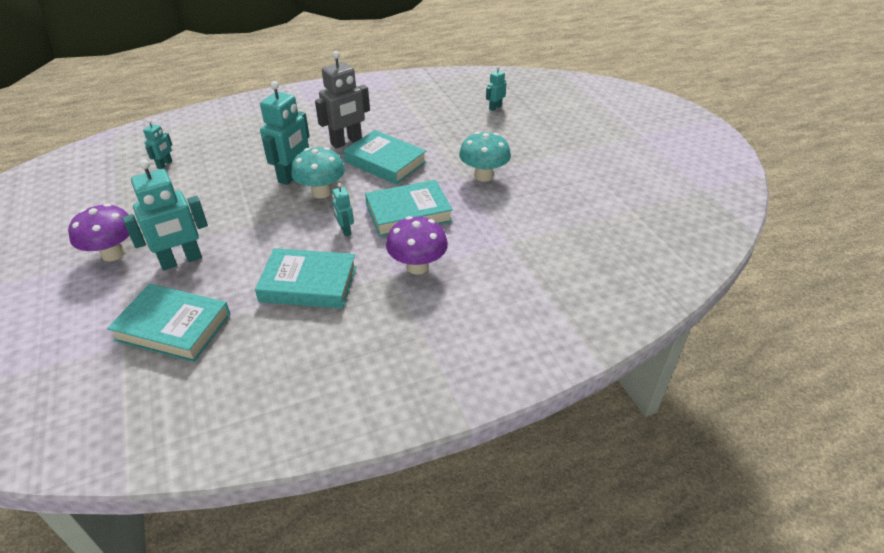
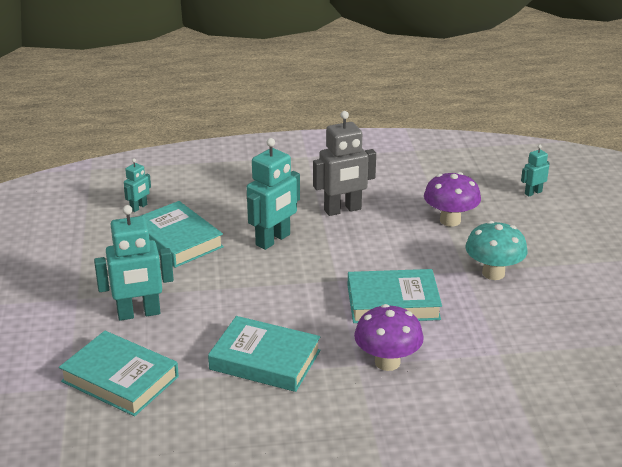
camera: 15 degrees right, 10 degrees down
purple mushroom [68,203,130,261] -> purple mushroom moved to [424,172,481,227]
turquoise mushroom [291,147,345,198] -> none
turquoise robot [332,183,354,237] -> none
turquoise book [343,130,427,185] -> turquoise book moved to [141,201,224,268]

